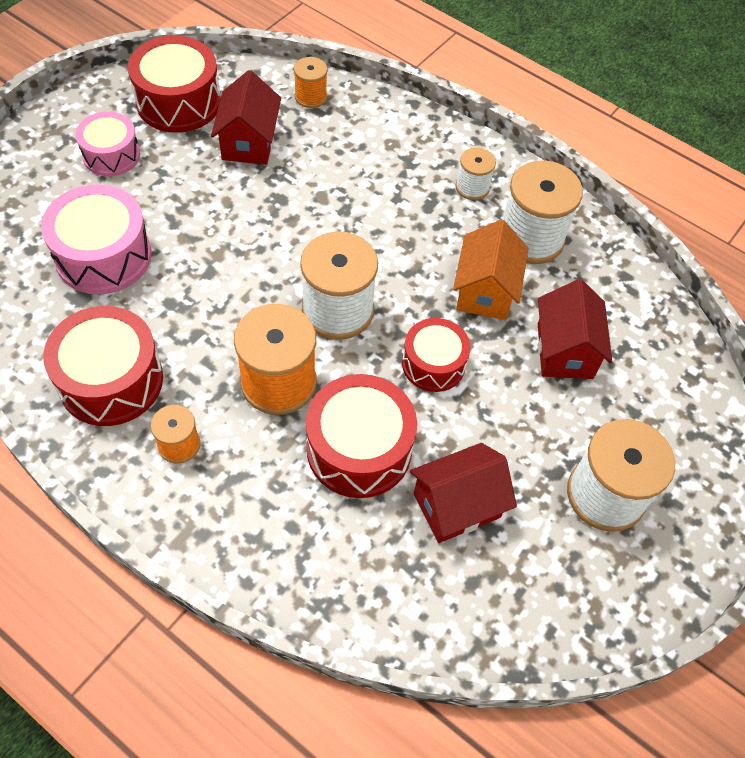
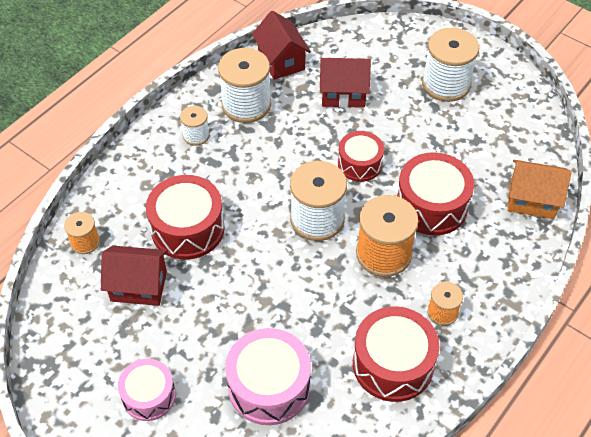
camera: 85 degrees left, 5 degrees down
red drum [128,35,221,133] -> red drum moved to [146,175,225,260]
red house [410,443,517,543] -> red house moved to [252,11,311,80]
orange house [453,220,529,320] -> orange house moved to [507,160,572,219]

